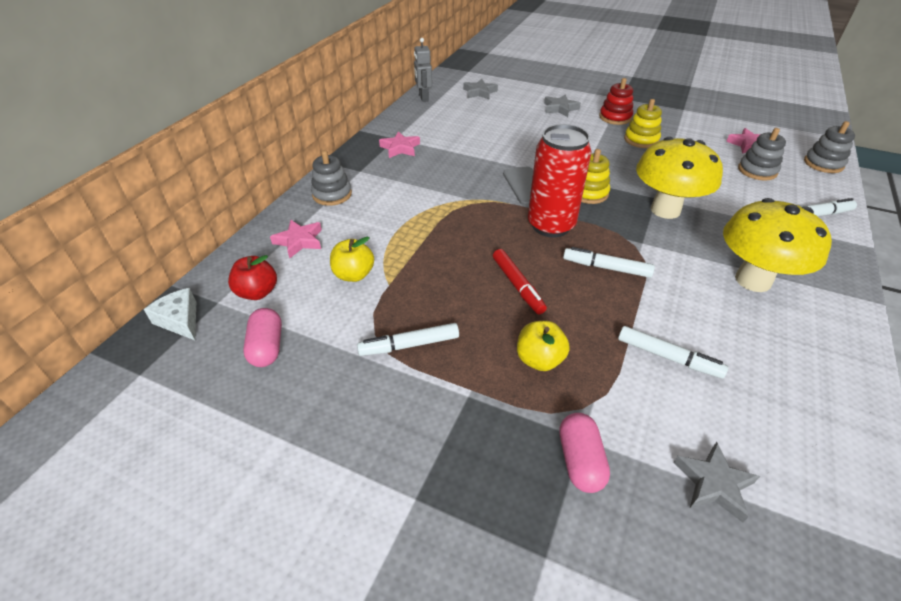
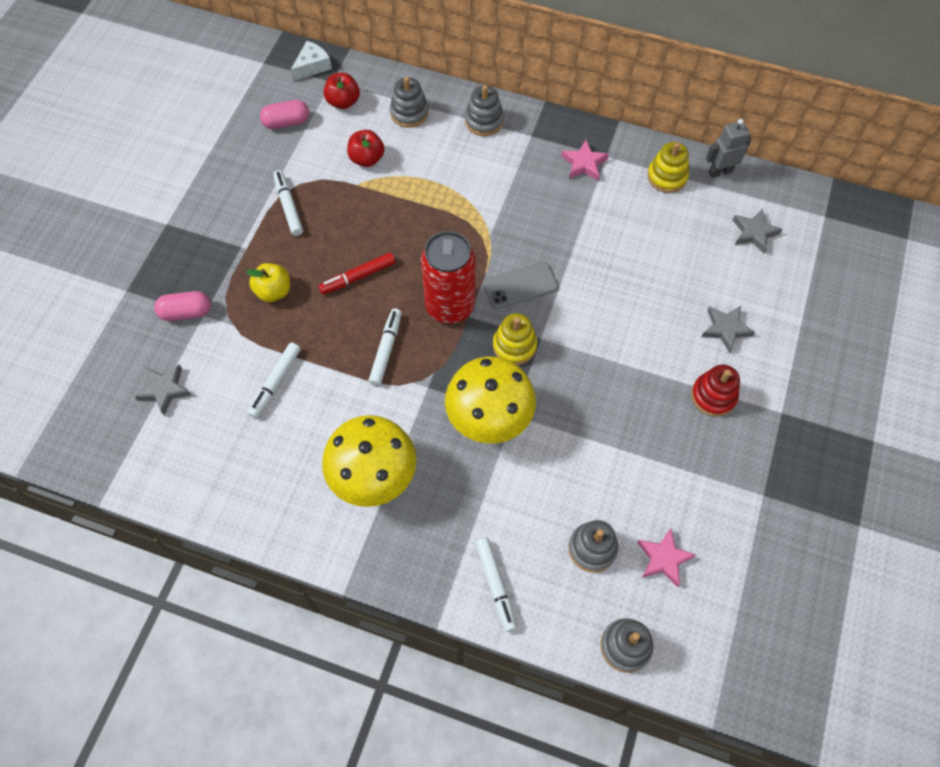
camera: 85 degrees right, 20 degrees up
pink star [270,220,322,258] -> grey stacking toy [390,77,429,128]
yellow apple [330,236,374,282] -> red apple [347,130,385,167]
yellow stacking toy [624,99,662,148] -> yellow stacking toy moved to [647,142,689,193]

